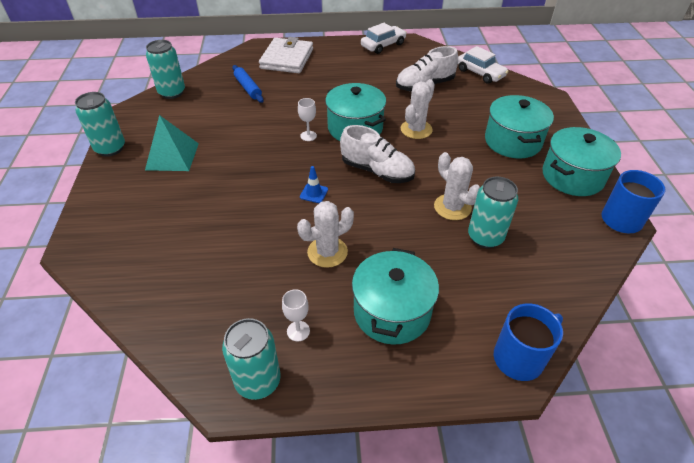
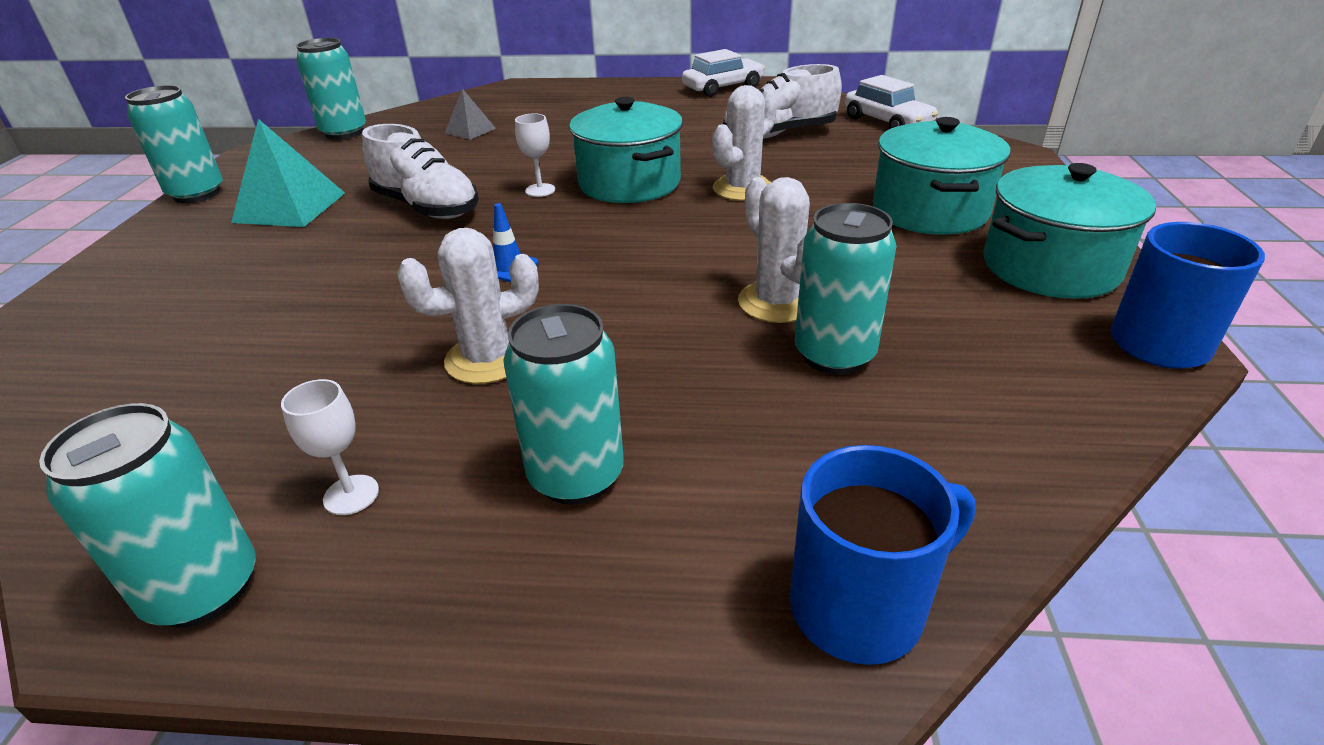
camera: 10 degrees right, 10 degrees down
blue rolling pin [232,65,264,103] -> grey pyramid [445,89,496,140]
white wallet [259,37,313,73] -> none
white shoe [340,125,415,183] -> white shoe moved to [362,124,479,219]
turquoise pot [352,248,439,345] -> turquoise can [503,304,624,505]

